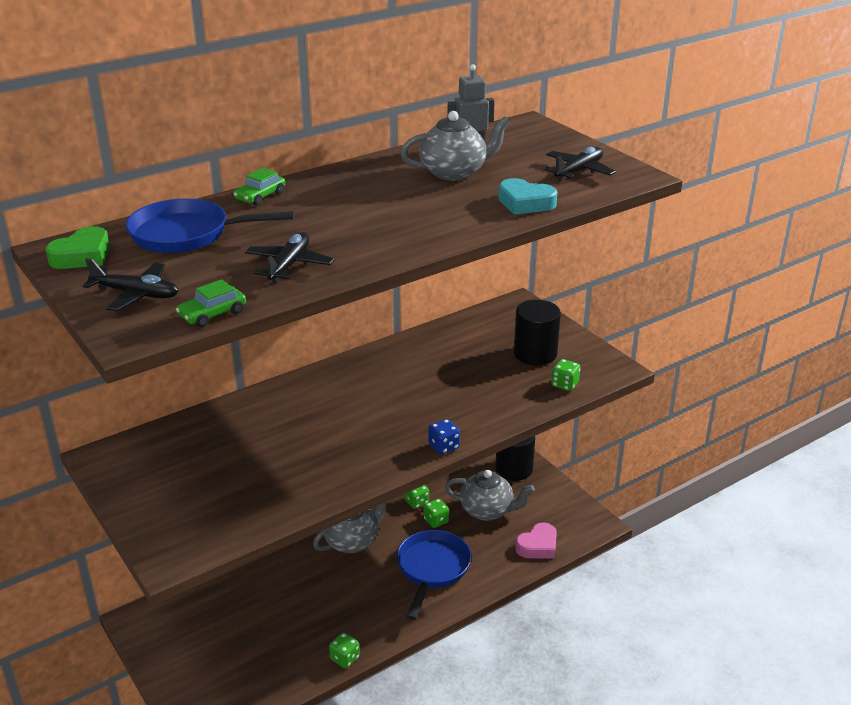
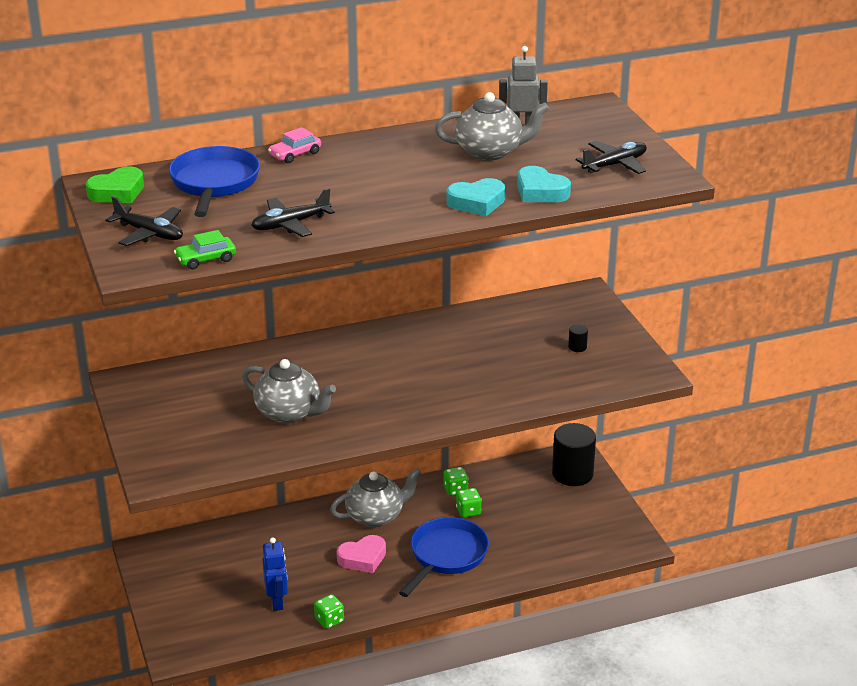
camera: 15 degrees right, 0 degrees up
blue pan [126,199,295,253] -> blue pan turned 75 degrees clockwise [169,146,260,217]
green car [233,168,285,206] -> pink car [268,127,321,163]
black plane [245,232,334,283] -> black plane turned 150 degrees counterclockwise [251,188,335,237]
blue dice [428,419,460,454] -> none
grey teapot [445,470,535,521] -> grey teapot moved to [242,359,336,423]
black cylinder [514,300,561,366] -> black cylinder [568,324,588,352], size x0.40
pink heart [515,523,557,558] -> pink heart moved to [337,535,386,573]
green dice [551,359,580,391] -> none
none -> blue robot [262,537,288,611]
none -> turquoise heart [446,178,505,216]

